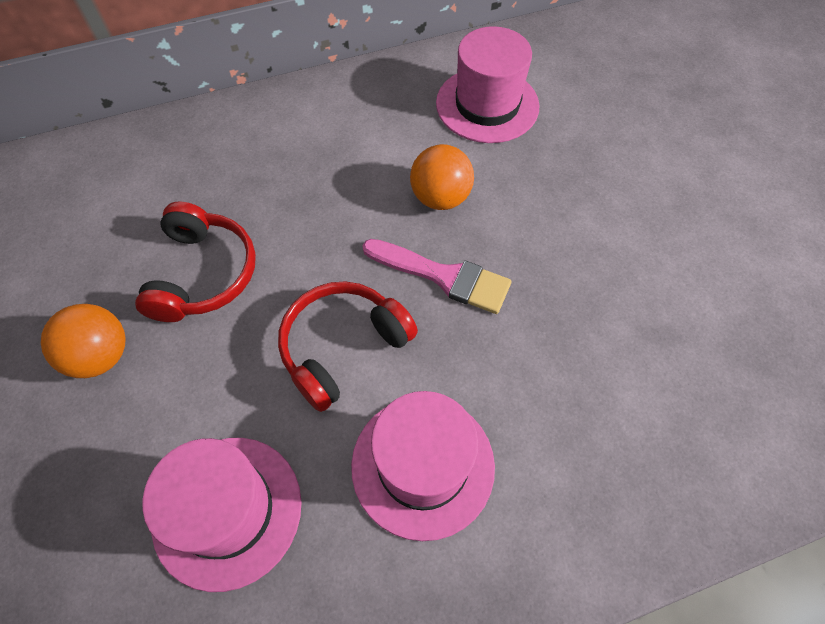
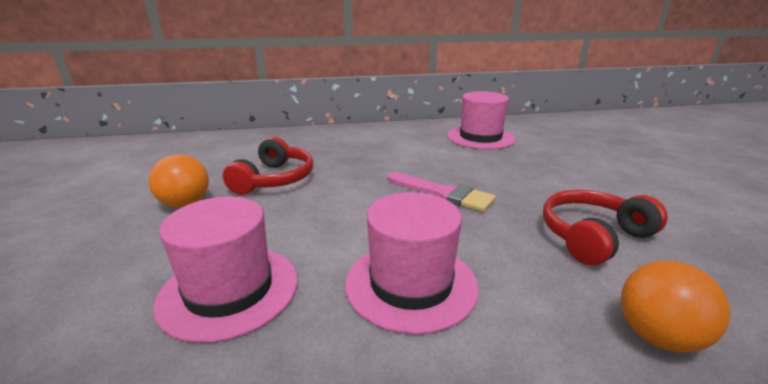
camera: 10 degrees right, 35 degrees down
red headphones [278,281,418,412] -> red headphones moved to [543,190,668,266]
orange ball [410,144,474,210] -> orange ball moved to [621,261,730,353]

